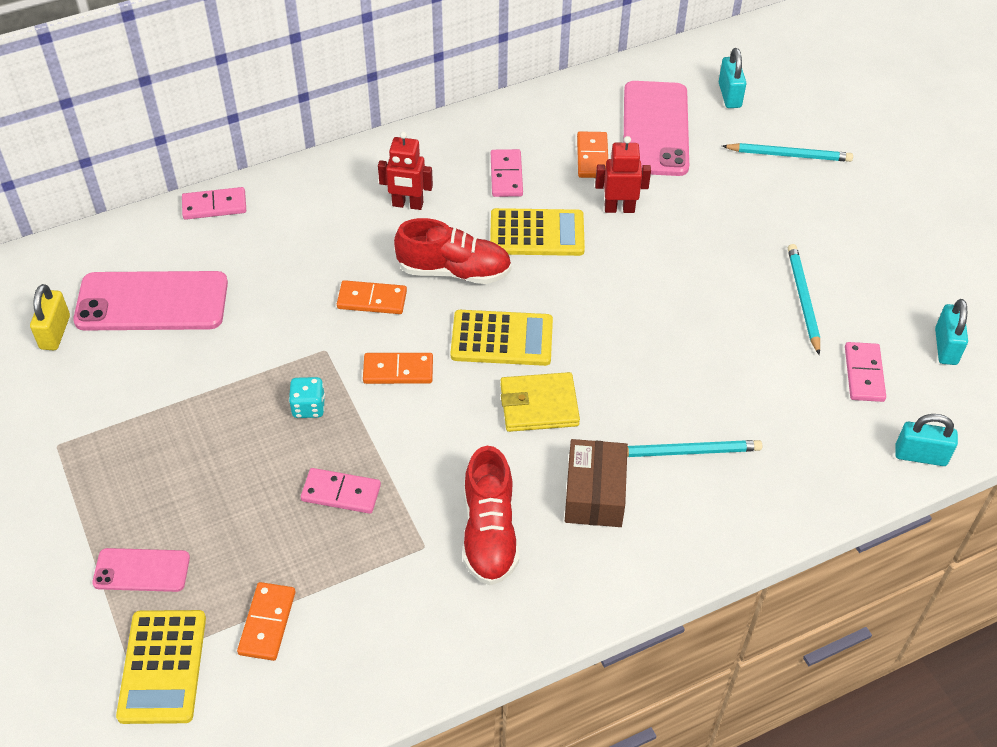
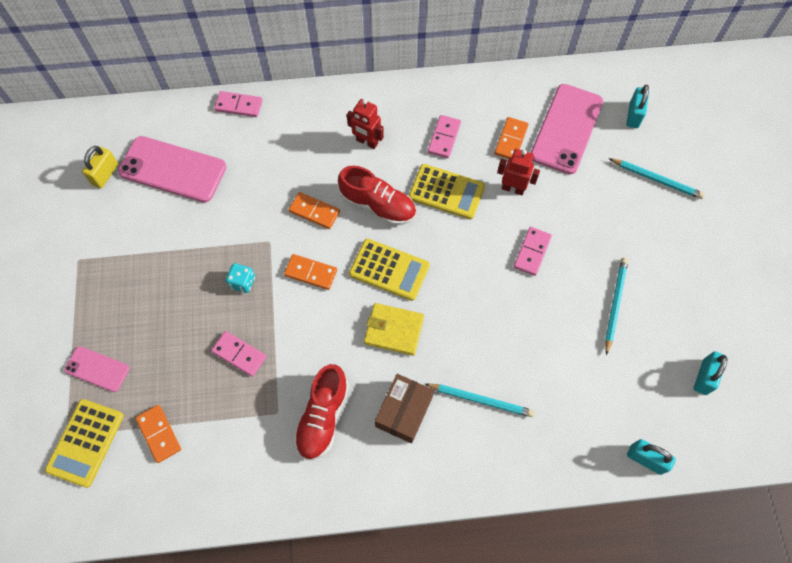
camera: 20 degrees right, 15 degrees up
orange domino [237,582,296,661] -> orange domino turned 60 degrees counterclockwise [135,405,181,463]
pink domino [845,342,886,402] -> pink domino moved to [514,227,552,276]

